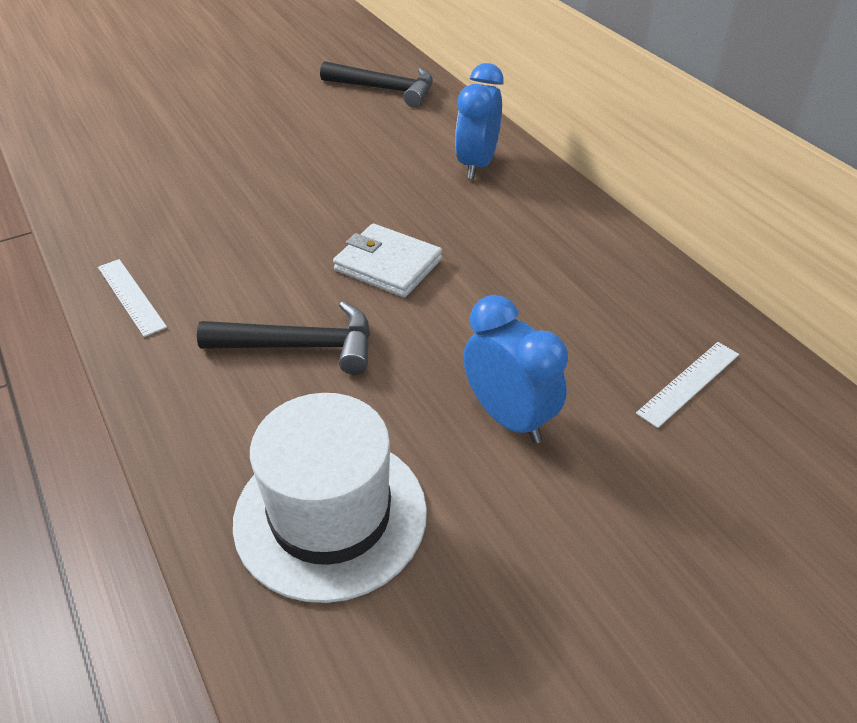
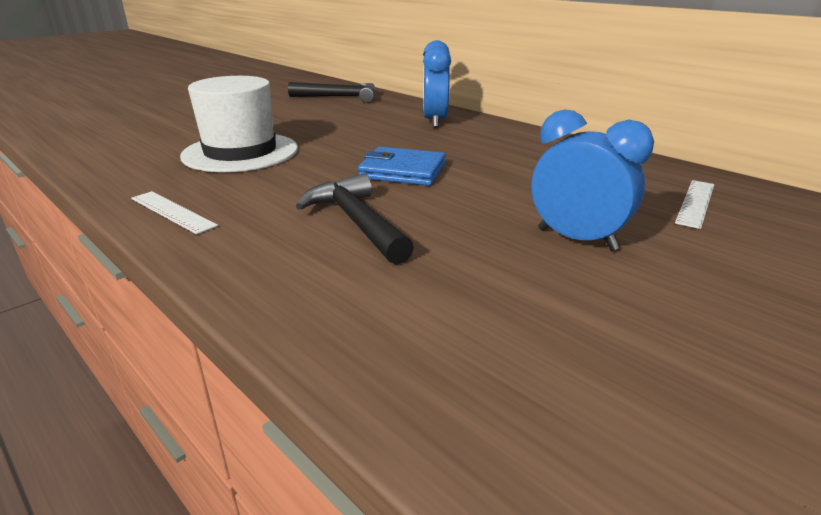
camera: 15 degrees left, 15 degrees down
black hammer [197,301,370,374] -> black hammer turned 105 degrees counterclockwise [296,173,414,265]
white hat [233,393,427,603] -> white hat moved to [180,76,298,172]
white wallet [333,224,442,297] -> blue wallet [358,147,446,186]

